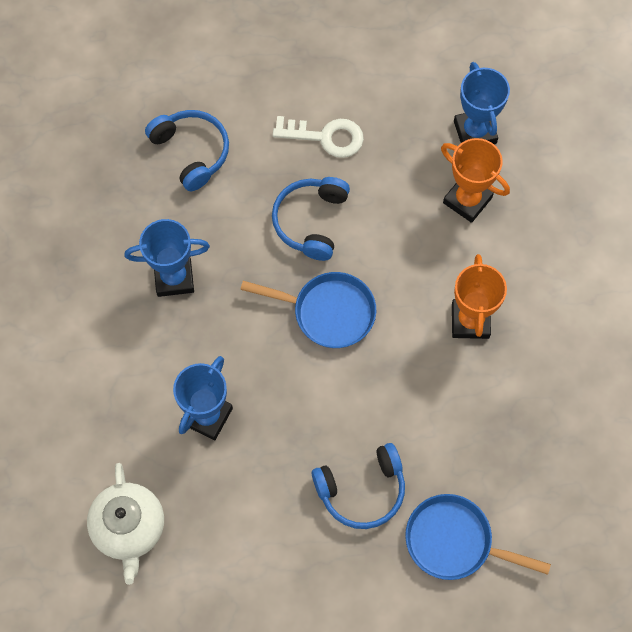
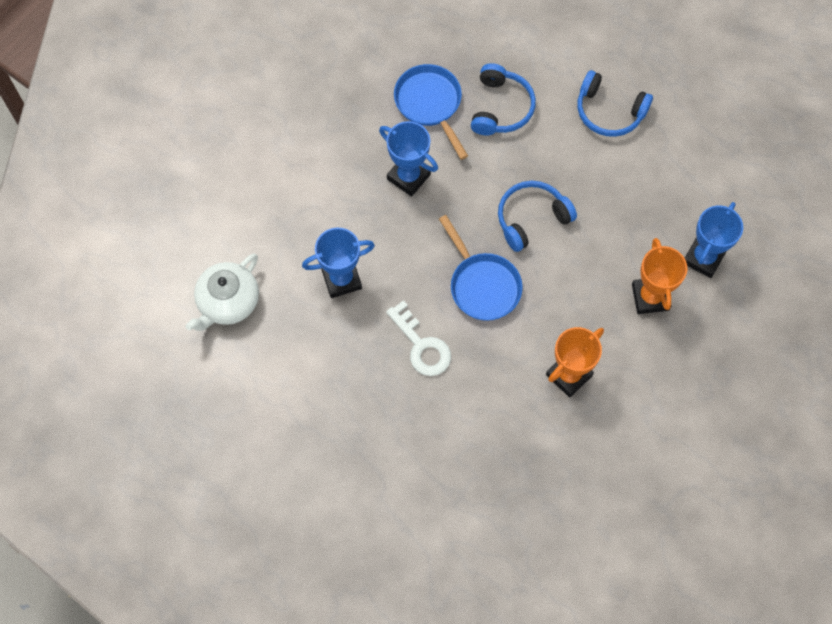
camera: 45 degrees right, 0 degrees up
white key [273,116,364,158] -> white key moved to [386,300,451,376]
blue headphones [312,443,405,529] -> blue headphones moved to [577,70,653,137]
blue pan [405,494,551,580] -> blue pan moved to [394,64,468,160]

